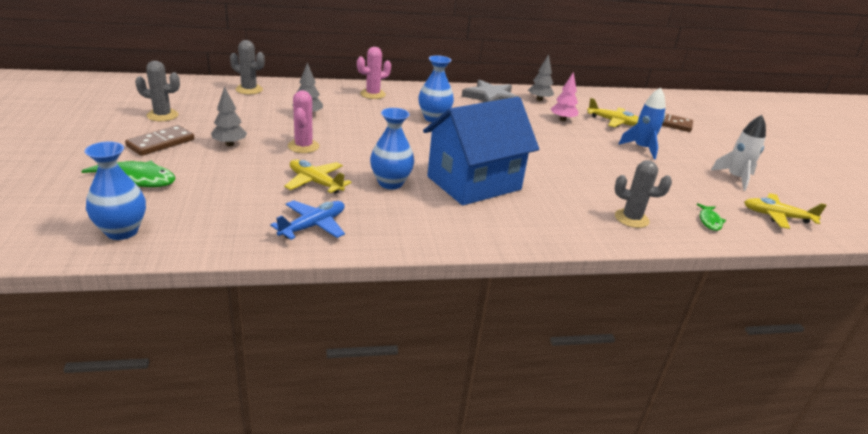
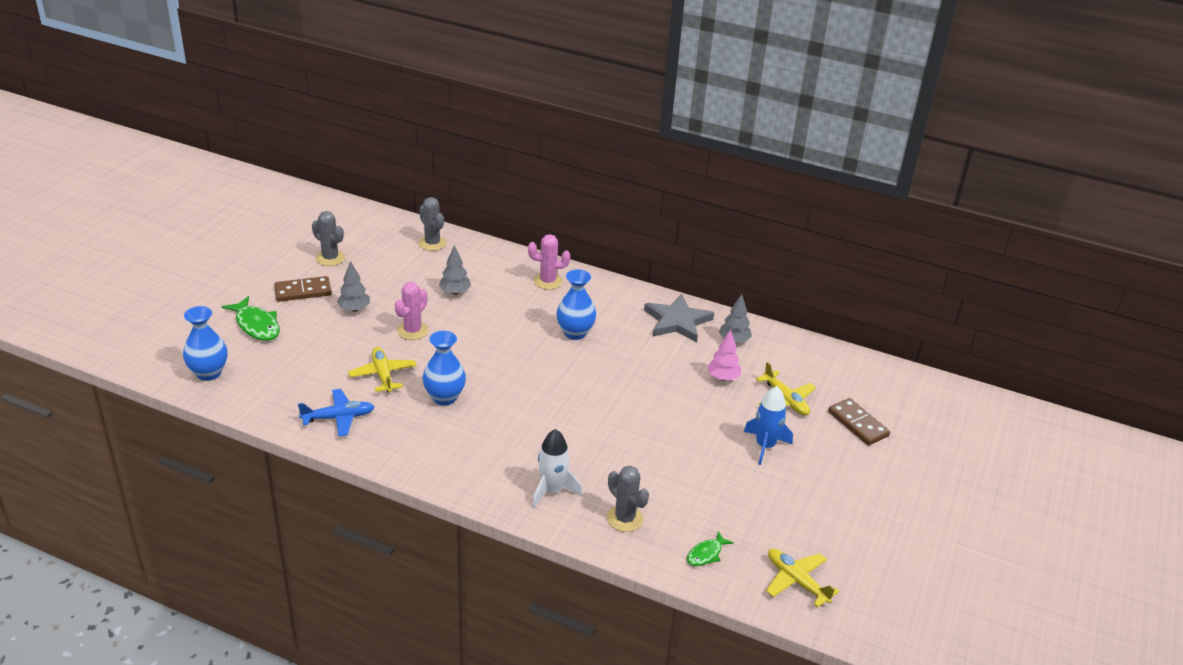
camera: 35 degrees right, 5 degrees up
blue house [423,97,539,205] -> none
white rocket [711,115,766,191] -> white rocket moved to [532,429,582,508]

